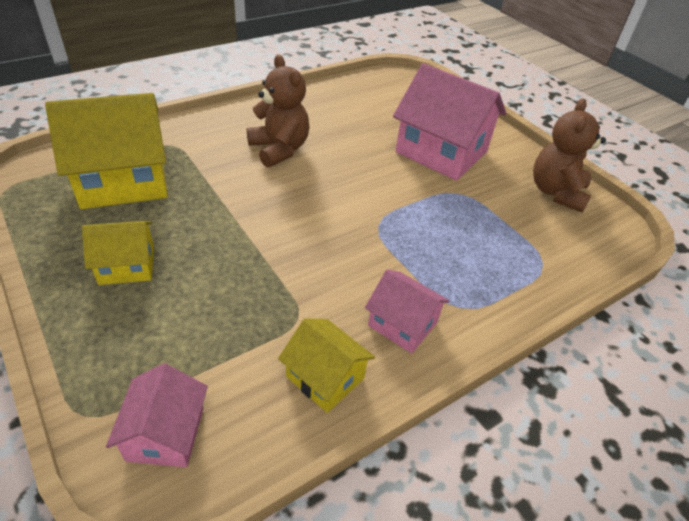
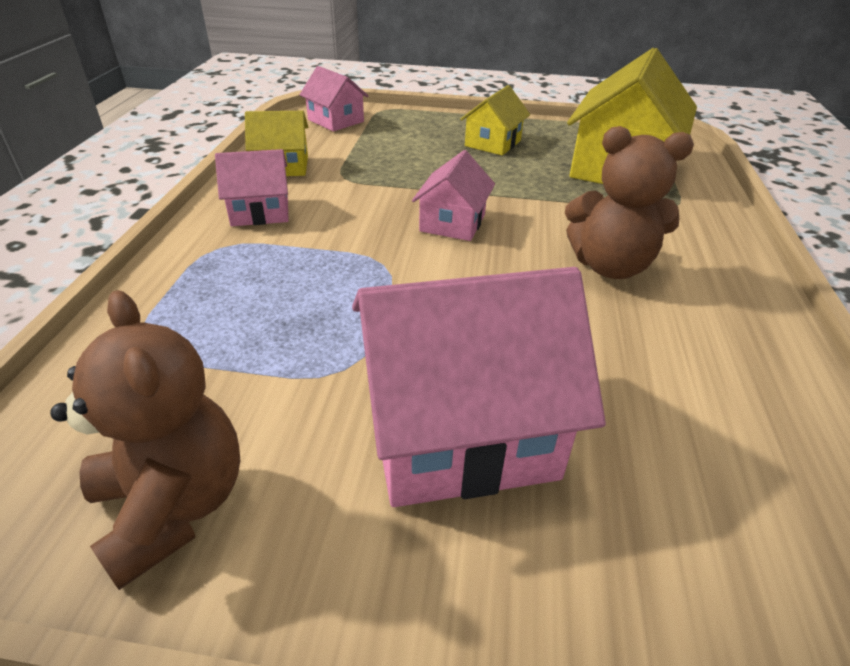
camera: 135 degrees right, 5 degrees down
none -> pink house [412,150,495,241]

